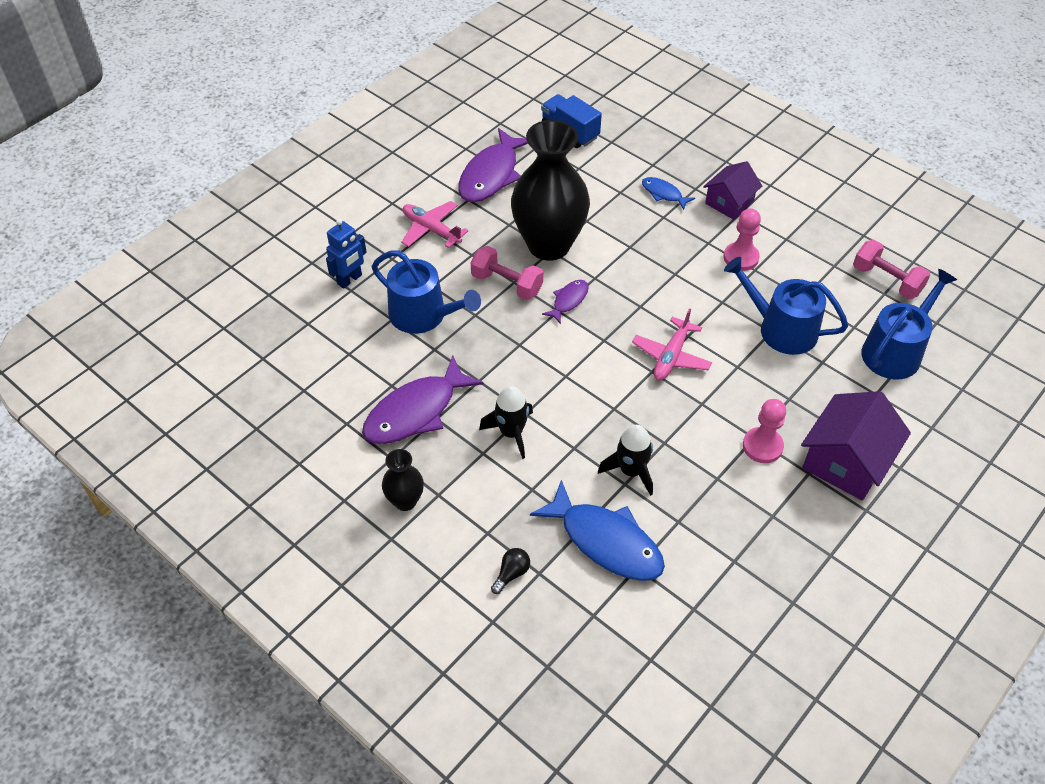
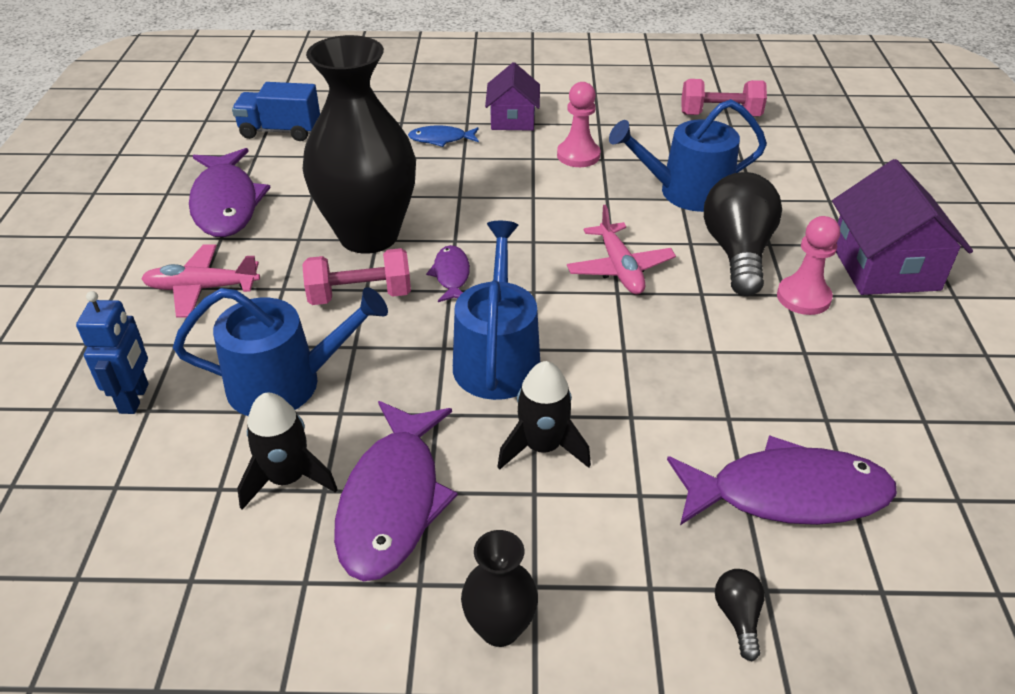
camera: 40 degrees left, 10 degrees down
blue fish [530,480,665,581] -> purple fish [667,435,897,525]
black rocket [598,425,653,496] -> black rocket moved to [237,393,338,510]
blue watering can [862,269,957,379] -> blue watering can moved to [453,221,540,400]
none -> black light bulb [704,172,782,296]

